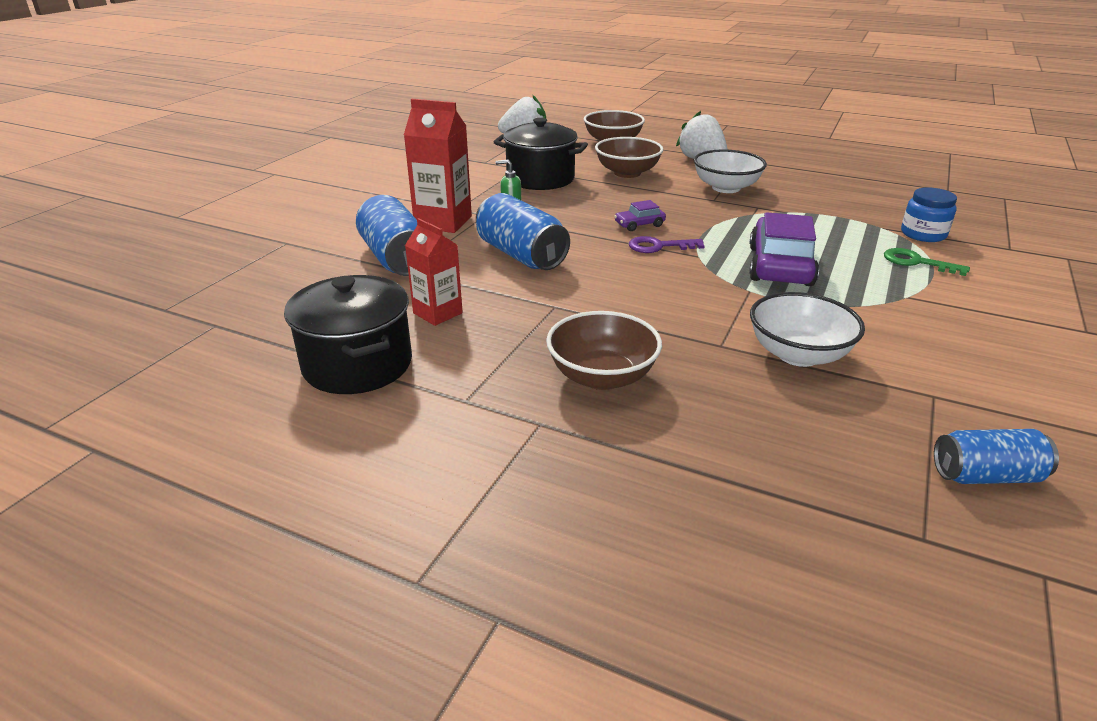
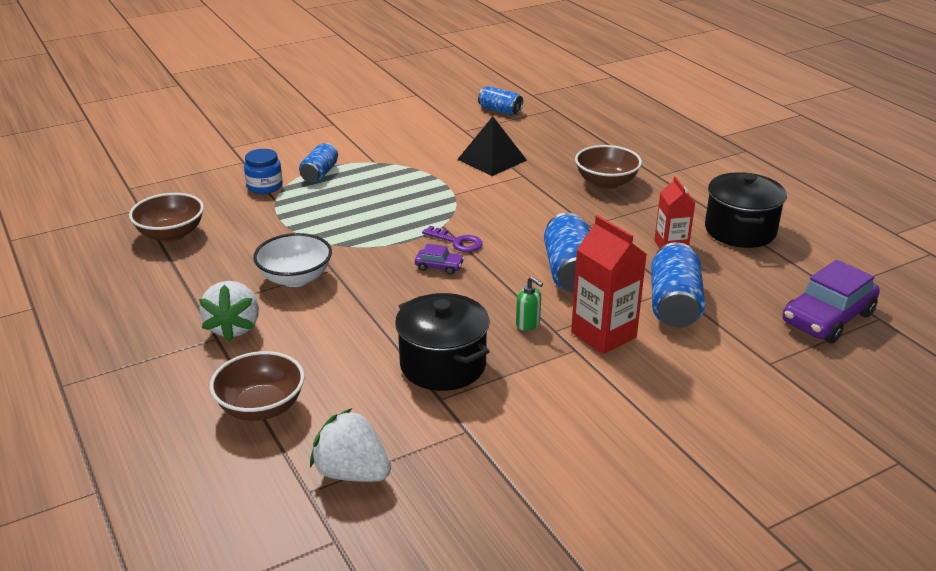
camera: 145 degrees left, 0 degrees up
brown bowl [595,137,663,178] -> brown bowl moved to [129,193,204,242]
purple car [749,212,819,286] -> purple car moved to [782,260,880,343]
white bowl [750,292,865,367] -> black pyramid [457,116,527,176]
green key [884,248,970,276] -> blue can [299,143,338,183]

